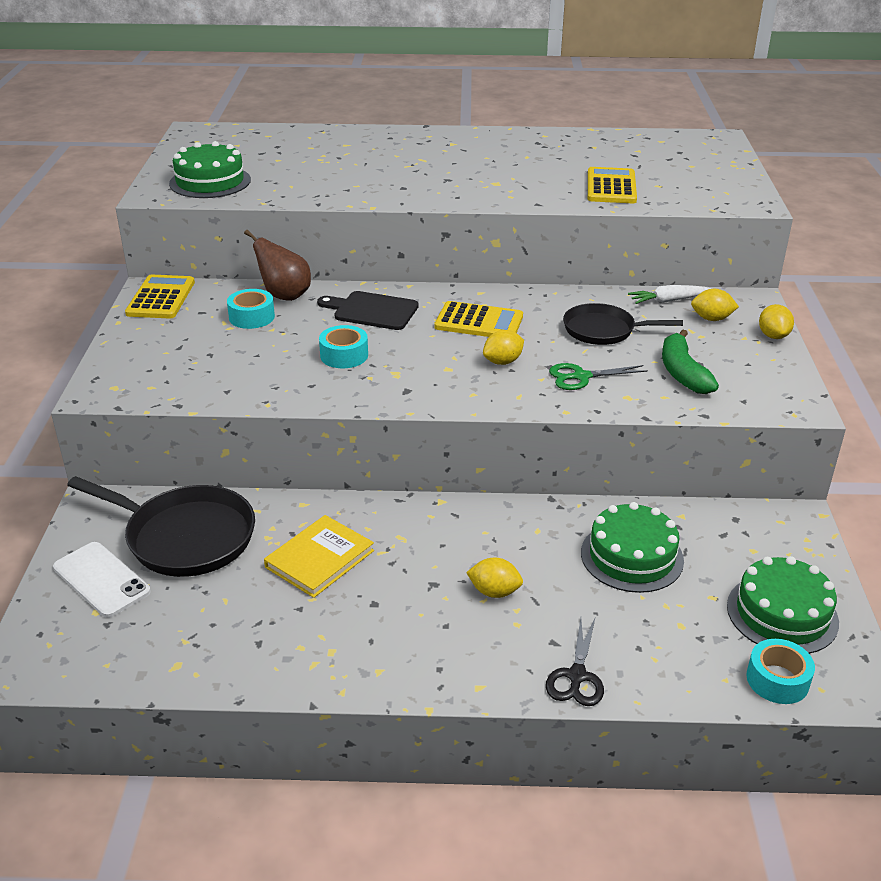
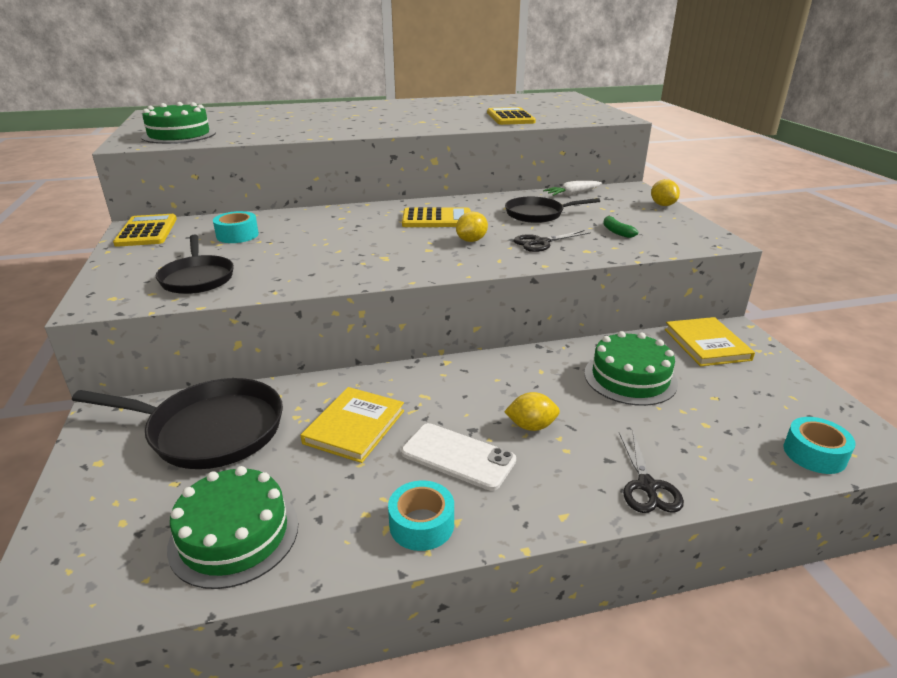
camera: 15 degrees left, 5 degrees down
white phone [53,542,151,618] -> white phone moved to [401,423,516,491]
brown pear [244,230,311,301] -> none
black cutting board [317,291,419,330] -> none
turquoise tape [319,325,368,368] -> turquoise tape moved to [388,480,454,551]
green scissors [549,363,648,390] -> black scissors [513,230,591,252]
green banana [662,330,719,394] -> green banana [603,215,638,238], size x0.56
yellow lemon [691,289,739,321] -> none
green cake [727,556,839,654] -> green cake moved to [167,466,298,589]
none -> black pan [156,234,234,294]
none -> yellow book [665,317,755,366]

